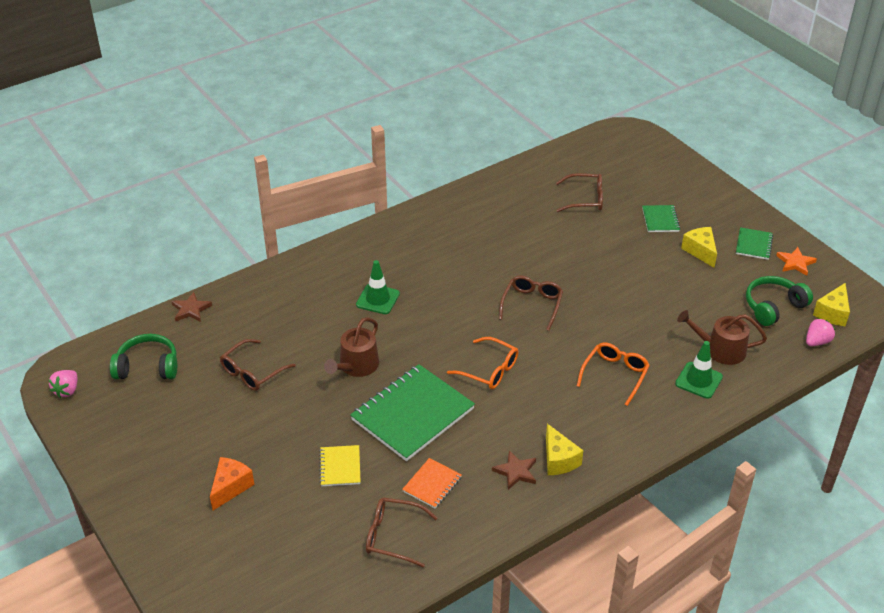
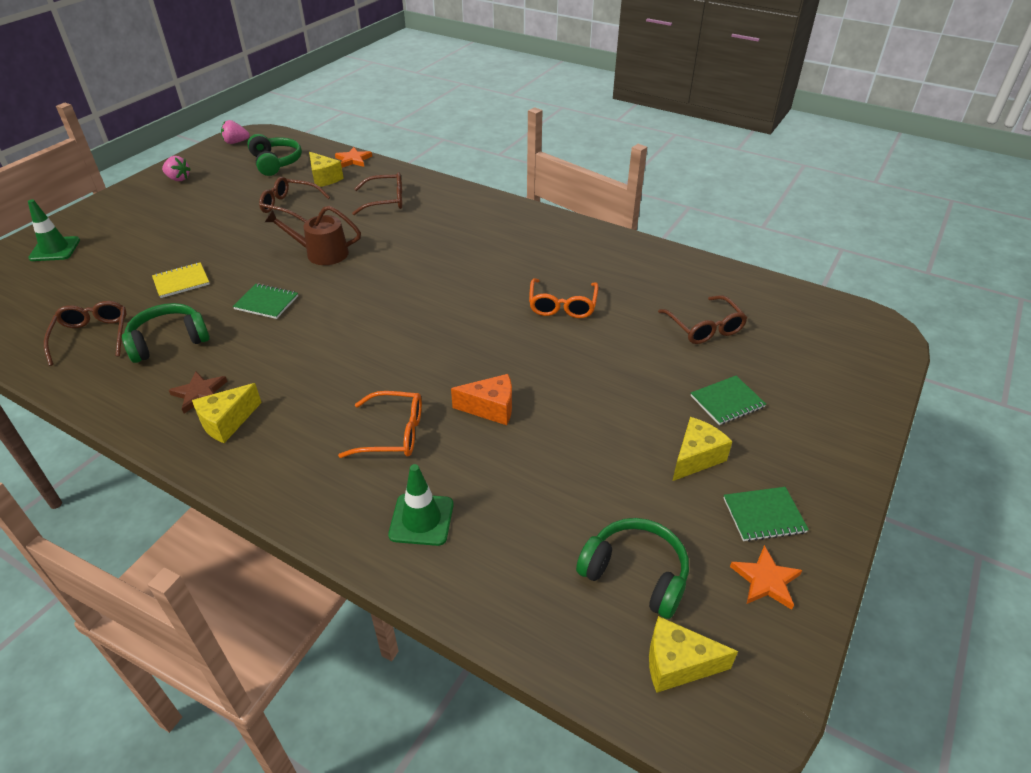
camera: 65 degrees right, 0 degrees up
brown star [171,292,212,322] -> orange star [335,147,372,168]
orange cheese [210,457,255,510] -> orange cheese moved to [451,374,512,425]
green notebook [350,364,475,461] -> green notebook [233,284,298,319], size x0.47
green traffic cone [356,260,400,314] -> green traffic cone moved to [28,199,80,261]
orange notebook [402,458,462,508] -> green headphones [122,303,210,363]
orange glasses [447,337,519,389] -> orange glasses moved to [529,278,599,318]
brown glasses [499,275,563,331] -> brown glasses moved to [352,172,402,215]
brown watering can [677,310,767,365] -> none
pink strawberry [806,318,835,346] -> pink strawberry moved to [162,156,191,181]
none -> yellow cheese [309,152,344,187]

